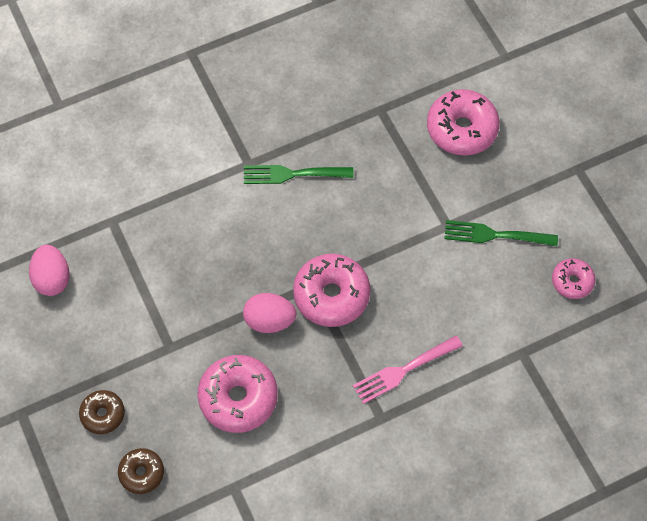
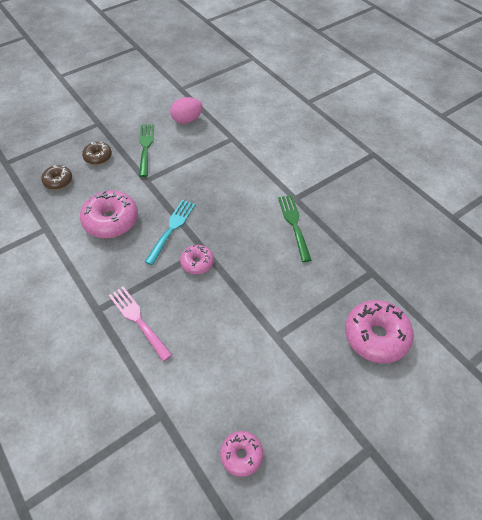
camera: 80 degrees right, 10 degrees down
pink egg [243,293,296,333] -> turquoise fork [145,200,195,265]
pink donut [293,254,370,327] -> pink donut [180,245,214,274], size x0.56
green fork [444,220,558,246] -> green fork moved to [139,124,154,177]

